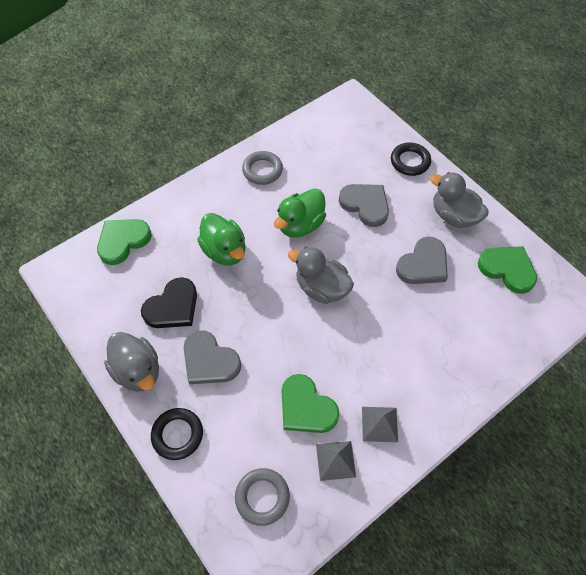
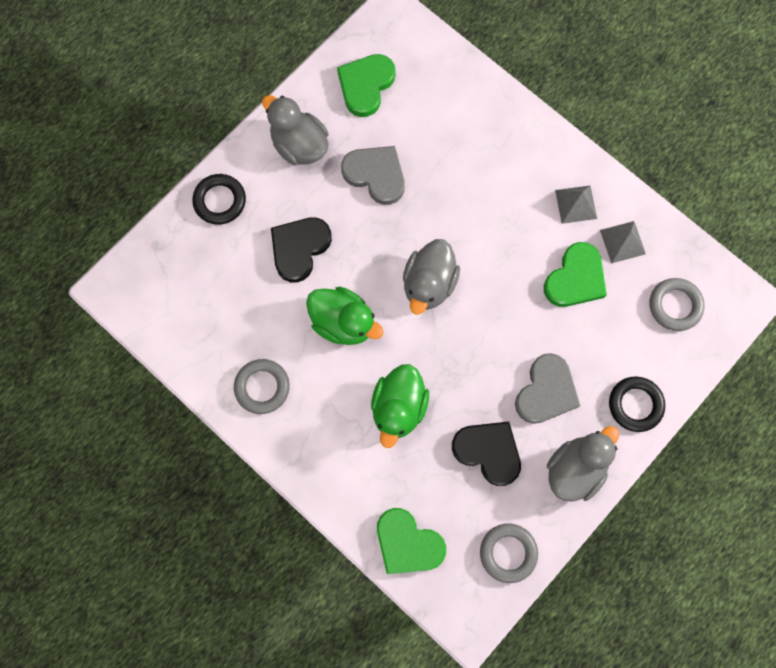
camera: 100 degrees left, 15 degrees up
green duck [197,213,246,265] -> green duck turned 150 degrees clockwise [371,364,429,448]
grey heart [339,184,389,227] -> black heart [271,217,332,282]
grey duck [430,172,489,228] -> grey duck turned 105 degrees clockwise [262,95,329,165]
none -> grey ring [480,523,538,583]

